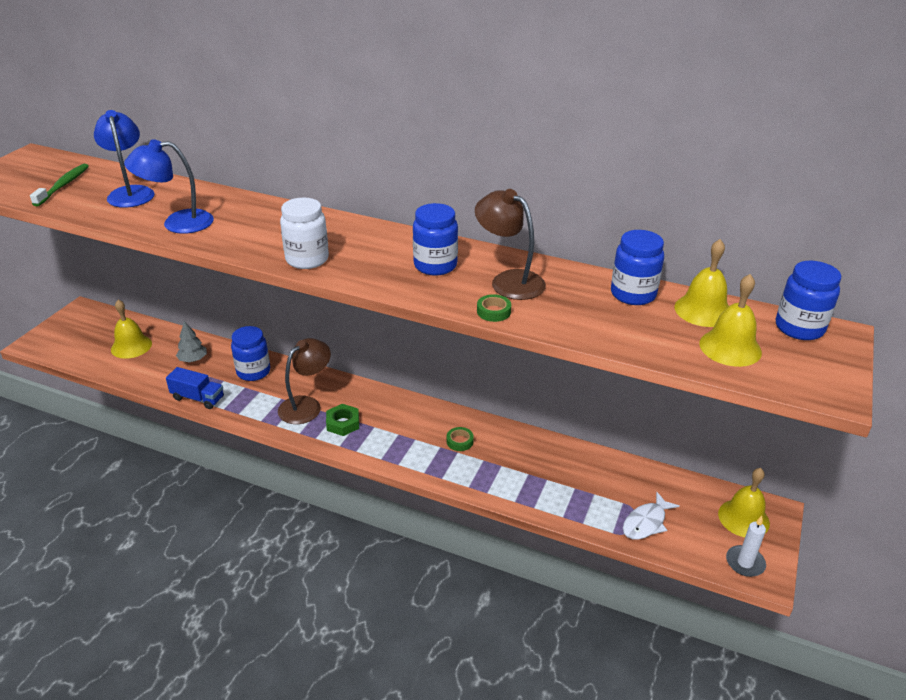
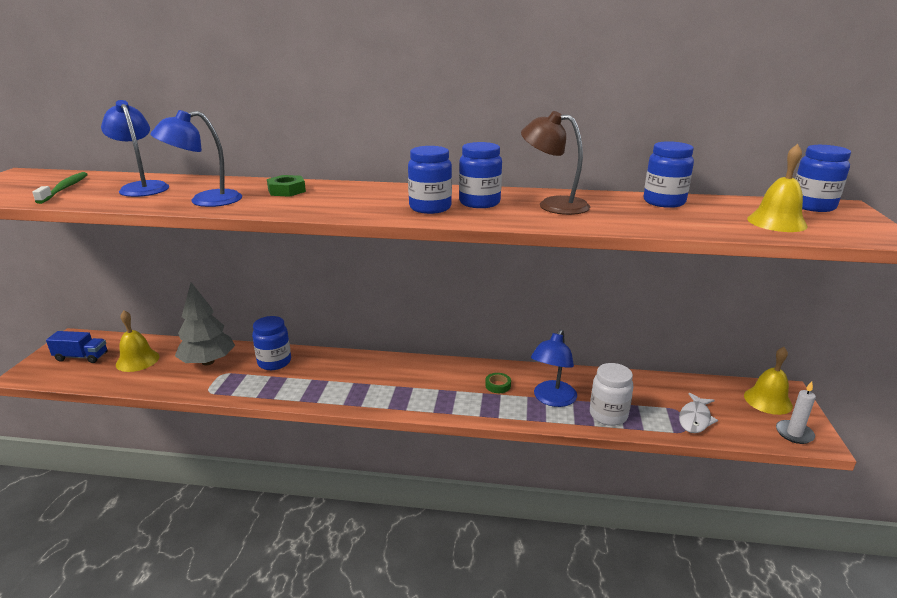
camera: 15 degrees left, 10 degrees down
blue truck [166,367,224,409] -> blue truck moved to [46,331,108,363]
grey tree [176,321,207,362] -> grey tree [175,282,235,365], size x1.86
brown lamp [278,338,331,424] -> none
white jar [280,198,329,269] -> white jar moved to [590,363,634,426]
green nut [326,404,359,436] -> green nut moved to [267,175,306,197]
green tape [477,294,511,322] -> none
yellow bell [674,239,729,327] -> none
none -> blue jar [408,146,452,214]
none -> blue lamp [531,329,577,407]

